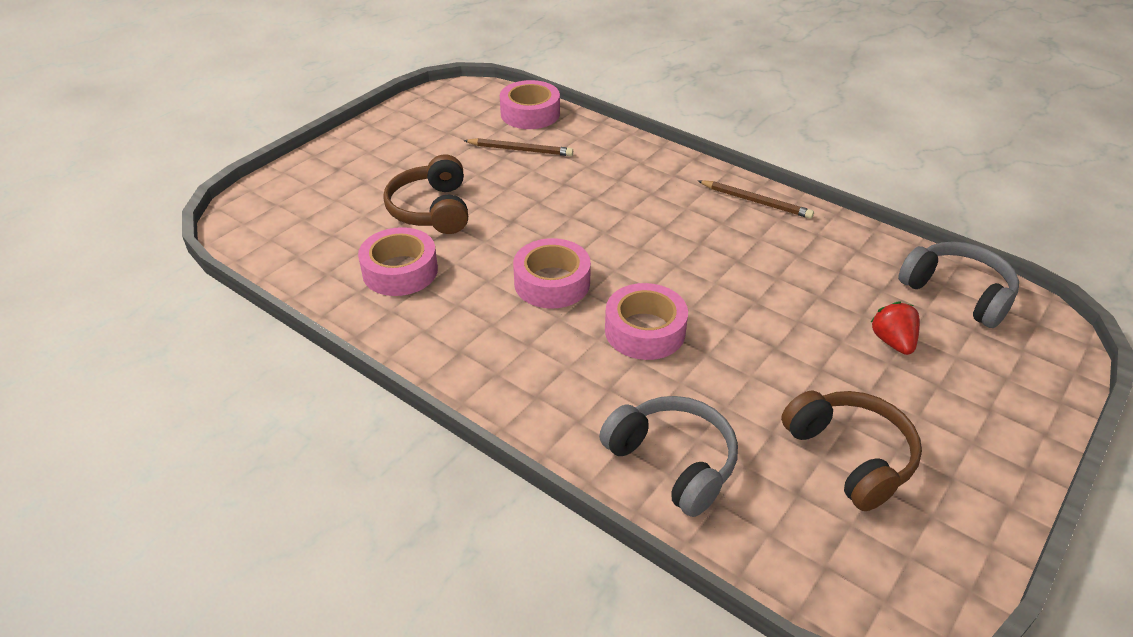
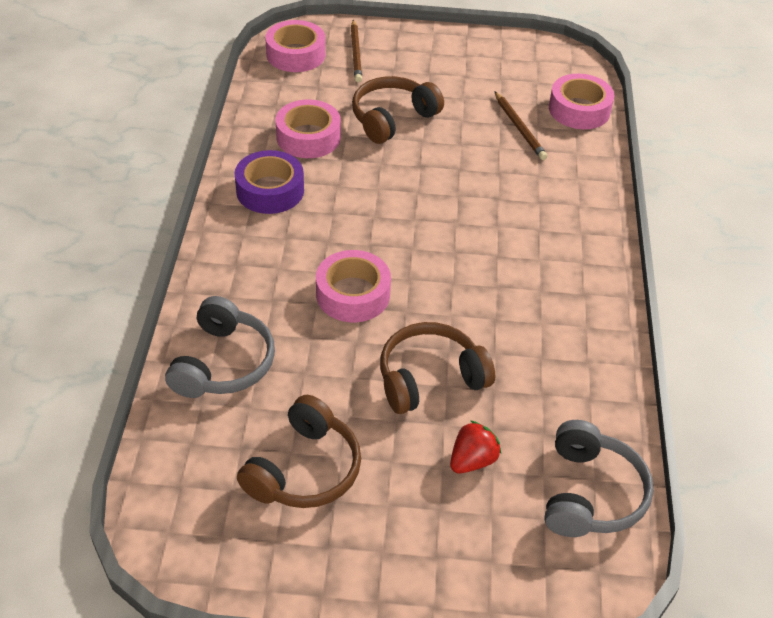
camera: 55 degrees right, 5 degrees up
pink tape [513,238,591,309] -> pink tape moved to [265,20,325,72]
brown pencil [698,180,814,219] -> brown pencil moved to [351,19,362,83]
none -> purple tape [235,150,304,214]
none -> brown headphones [380,322,495,414]

